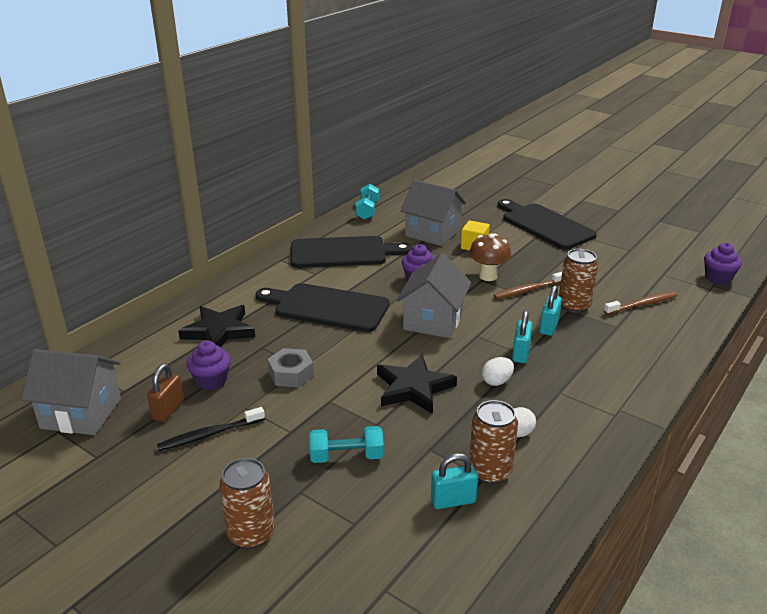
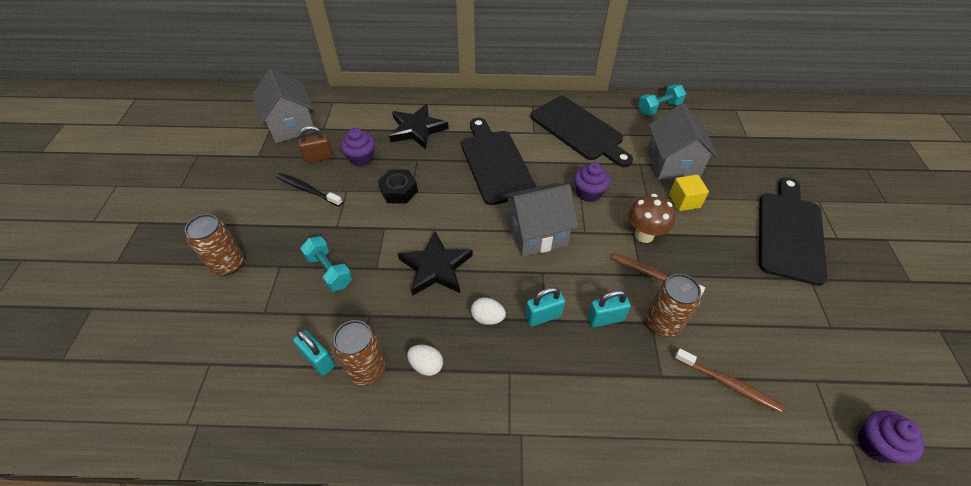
camera: 55 degrees right, 20 degrees up
grey nut [268,348,314,387] -> black nut [378,169,418,204]

